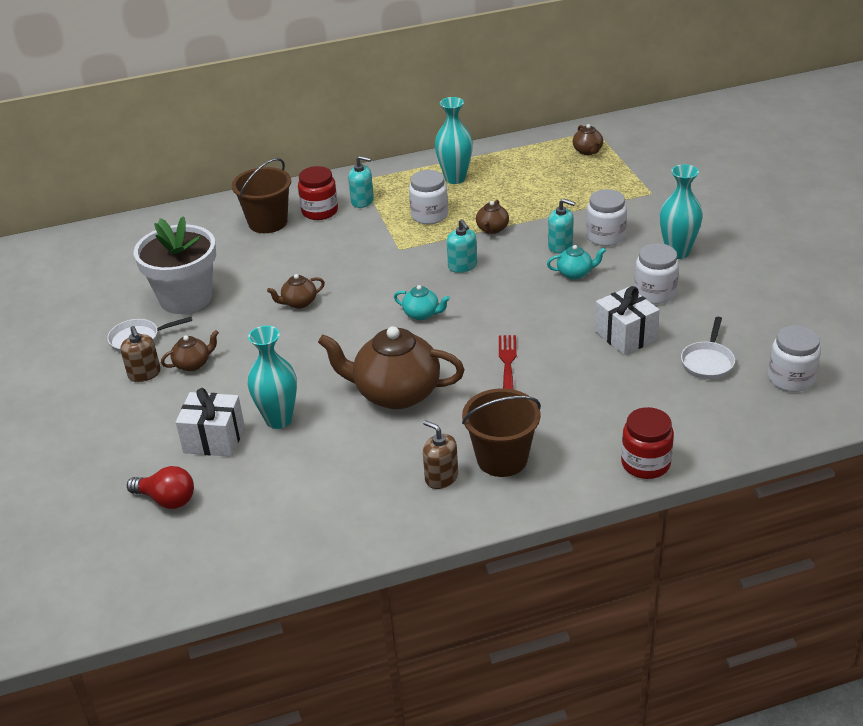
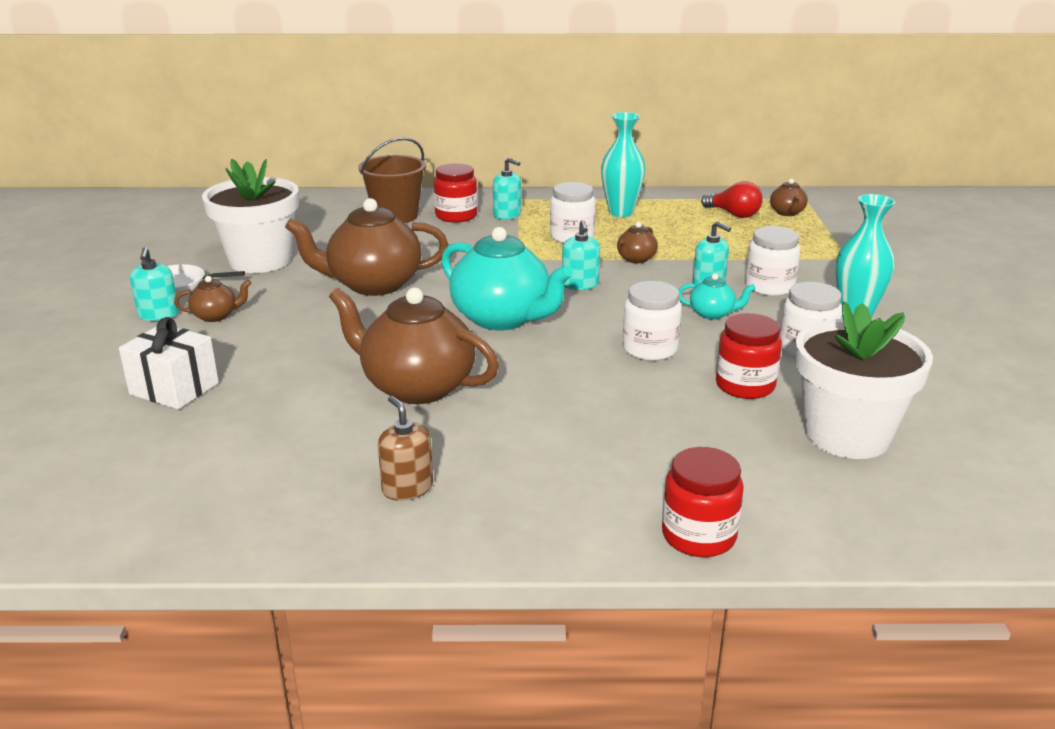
camera: 15 degrees right, 10 degrees down
brown soap dispenser [120,326,161,382] -> turquoise soap dispenser [130,247,179,321]
red light bulb [127,466,194,509] -> red light bulb moved to [701,181,763,218]
turquoise vase [247,326,297,429] -> none
brown teapot [267,274,325,309] -> brown teapot [285,198,448,296], size x2.18
turquoise teapot [394,285,450,320] -> turquoise teapot [441,227,573,331], size x2.18
brown bucket [462,388,541,477] -> none
red fork [499,335,517,390] -> none
white gift [595,286,660,355] -> red jar [716,313,782,399]
white pan [681,317,735,379] -> white flower pot [795,301,933,459]
white jar [768,325,821,392] -> white jar moved to [622,281,682,361]

